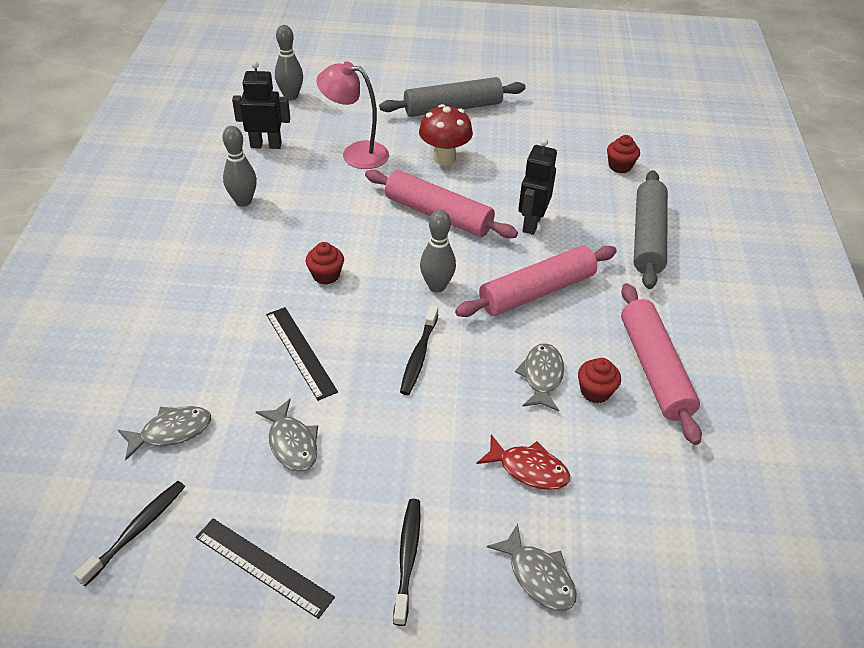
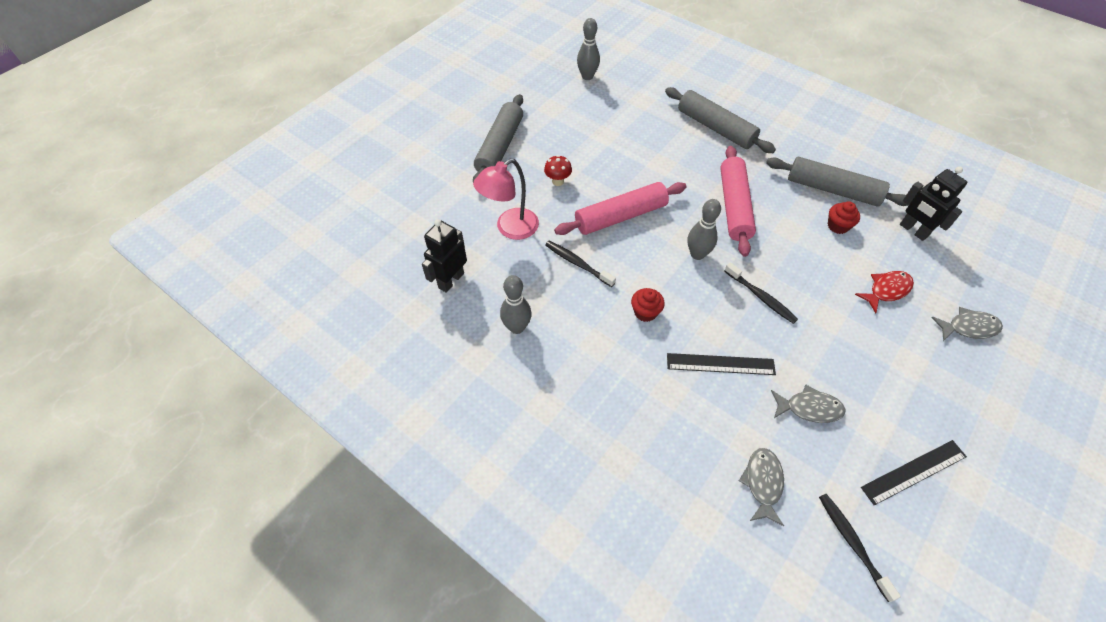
camera: 55 degrees left, 10 degrees up
grey bowling pin [275,25,303,100] -> grey bowling pin moved to [577,18,600,80]
black toothbrush [393,499,420,626] -> black toothbrush moved to [545,241,616,287]
red mushroom [419,104,473,165] -> red mushroom [544,155,572,186], size x0.61
grey fish [515,343,564,412] -> none
black robot [518,138,557,235] -> black robot moved to [900,166,967,241]
red cupcake [607,135,640,173] -> none
pink rolling pin [621,283,702,445] -> grey rolling pin [766,157,909,207]

